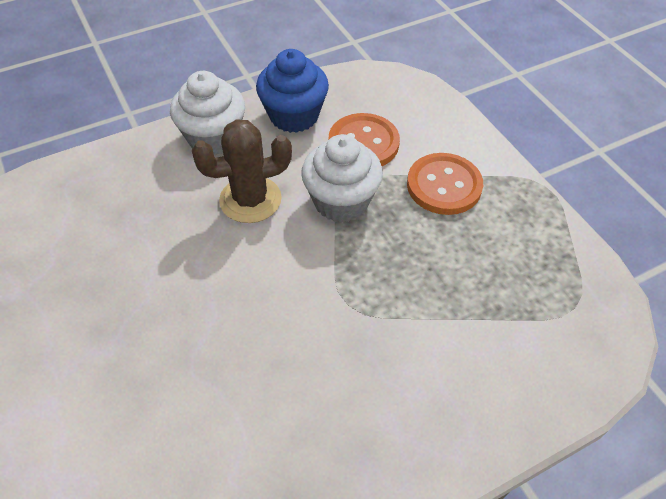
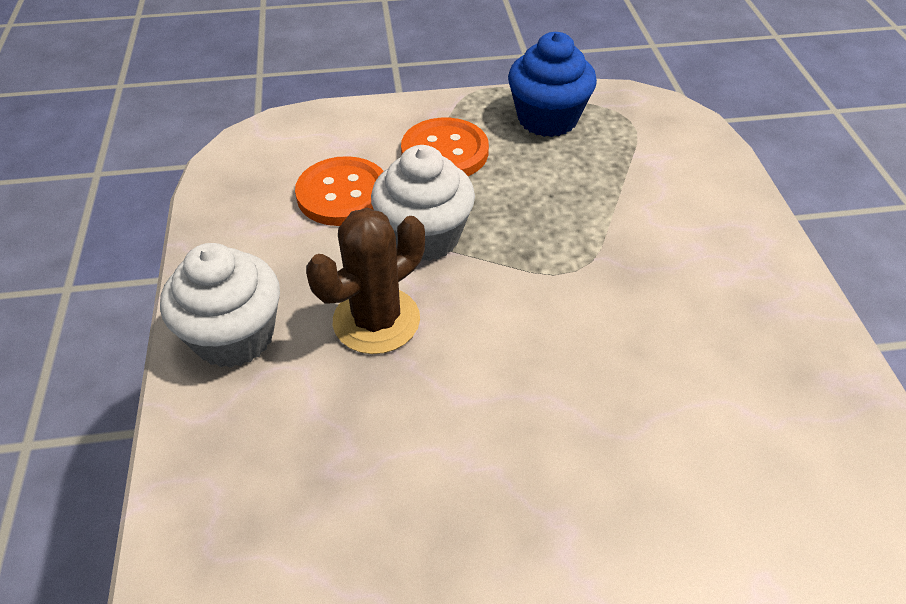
camera: 70 degrees left, 5 degrees down
brown cactus [192,119,292,223] -> brown cactus turned 45 degrees clockwise [306,208,425,354]
blue cupcake [256,49,329,133] -> blue cupcake moved to [508,32,597,137]

